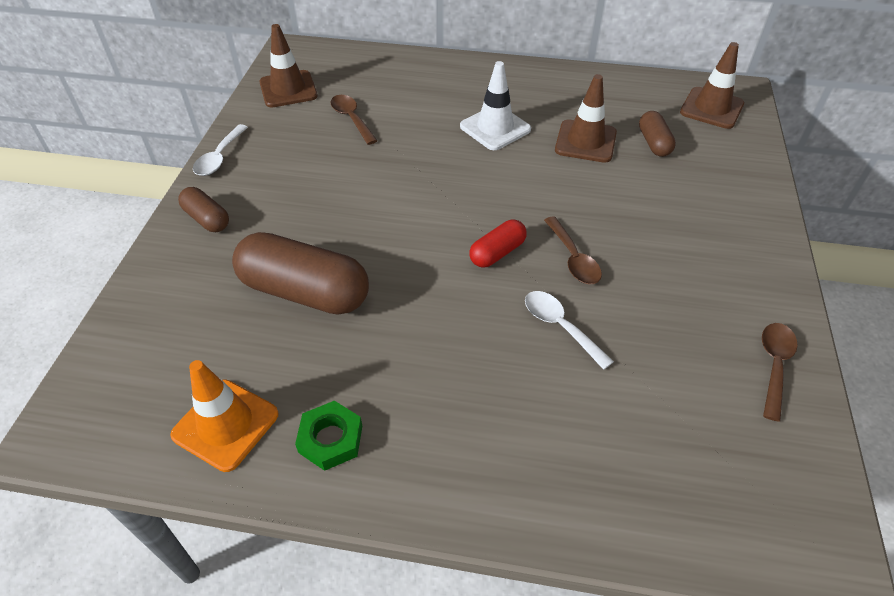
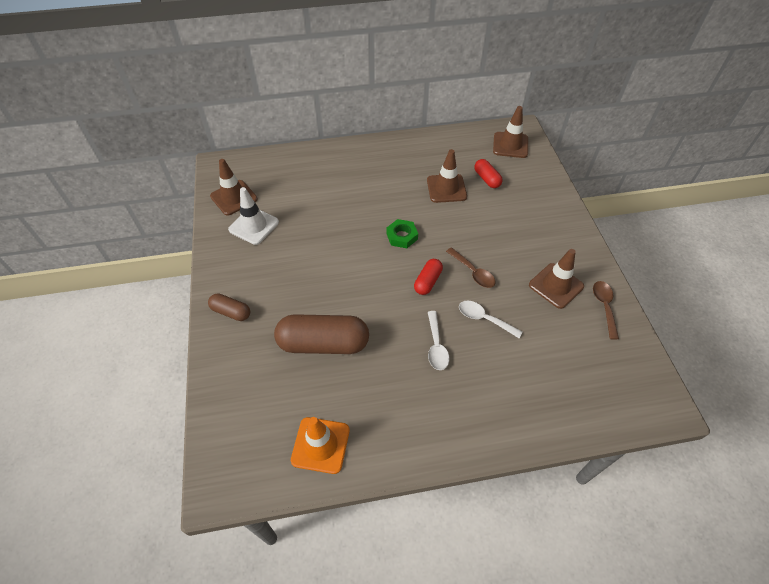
camera: 20 degrees left, 5 degrees up
white spoon [193,124,248,176] -> white spoon moved to [428,311,449,370]
green nut [295,401,362,471] -> green nut moved to [386,219,418,248]
brown spoon [331,95,377,145] -> none
white traffic cone [460,61,531,150] -> white traffic cone moved to [228,187,279,245]
brown capsule [639,111,676,157] -> red capsule [474,159,503,188]
none -> brown traffic cone [529,249,584,309]

